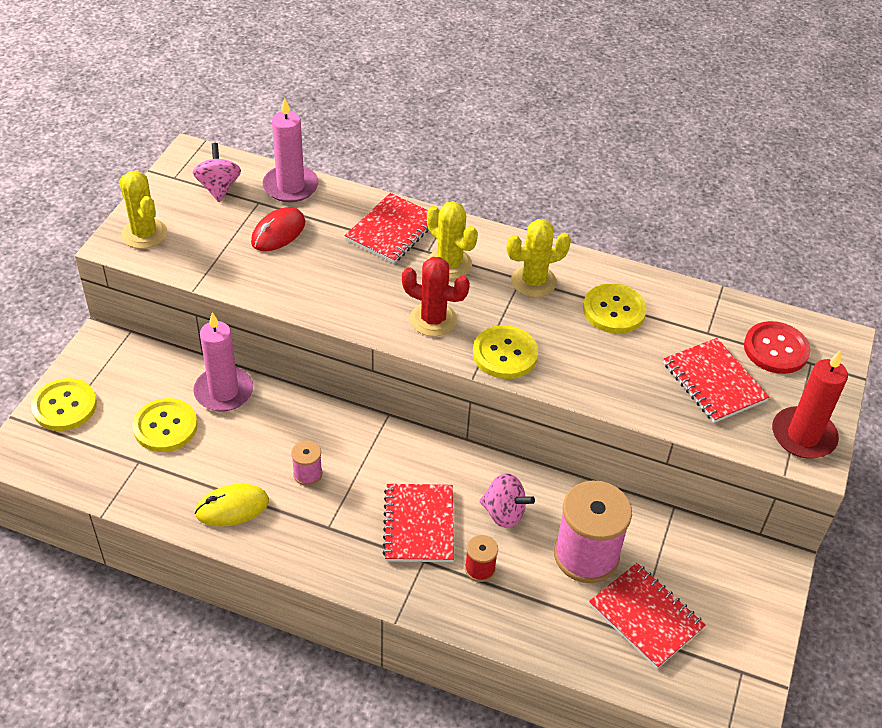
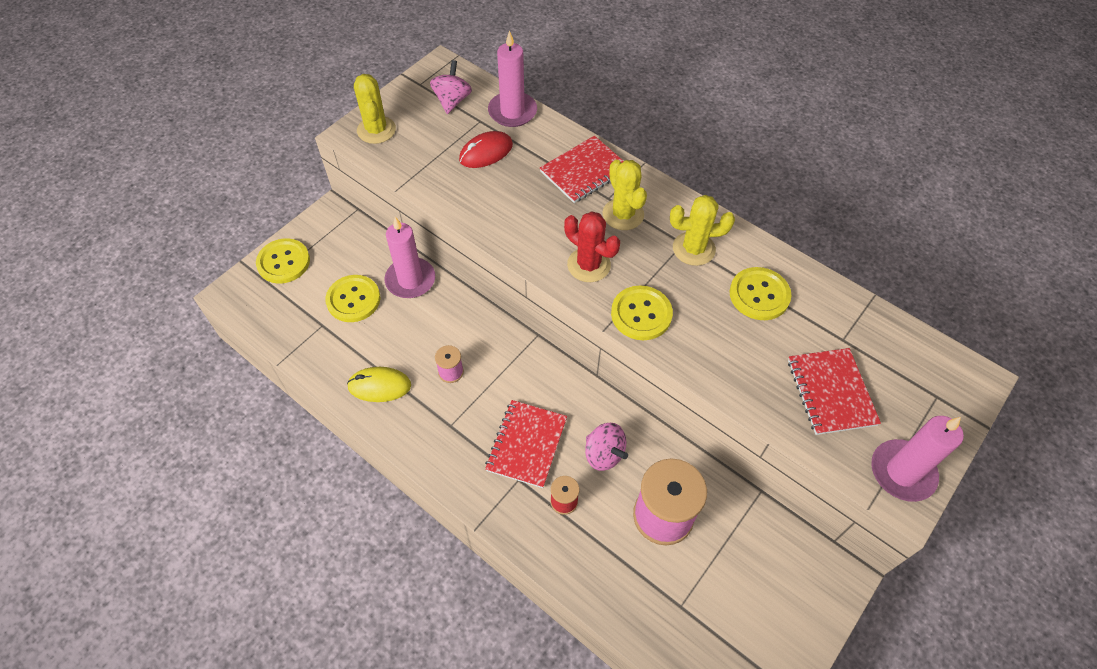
camera: 20 degrees right, 10 degrees up
red notebook [589,563,706,669] -> none
red button [744,321,810,374] -> none
red candle [772,351,848,459] -> pink candle [871,416,964,502]

